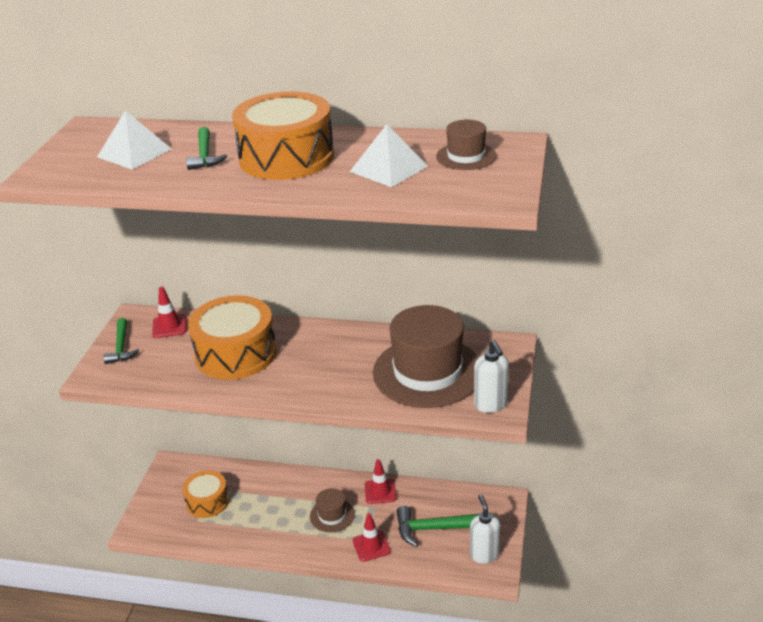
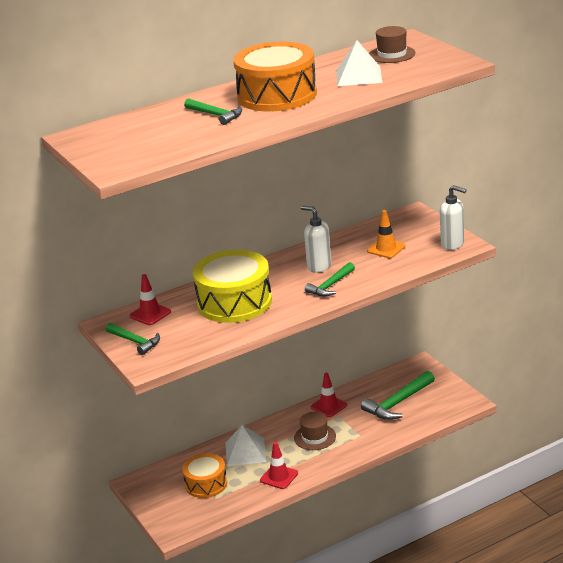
camera: 40 degrees left, 5 degrees down
white pyramid [97,111,171,169] -> white pyramid moved to [226,425,266,466]
orange drum [188,295,277,380] -> yellow drum [193,250,272,323]
red traffic cone [353,513,391,562] -> red traffic cone moved to [260,442,298,489]
brown hat [373,305,478,408] -> orange traffic cone [367,210,406,258]
white soap dispenser [470,494,500,564] -> white soap dispenser moved to [301,206,332,273]
none -> green hammer [305,262,355,296]

